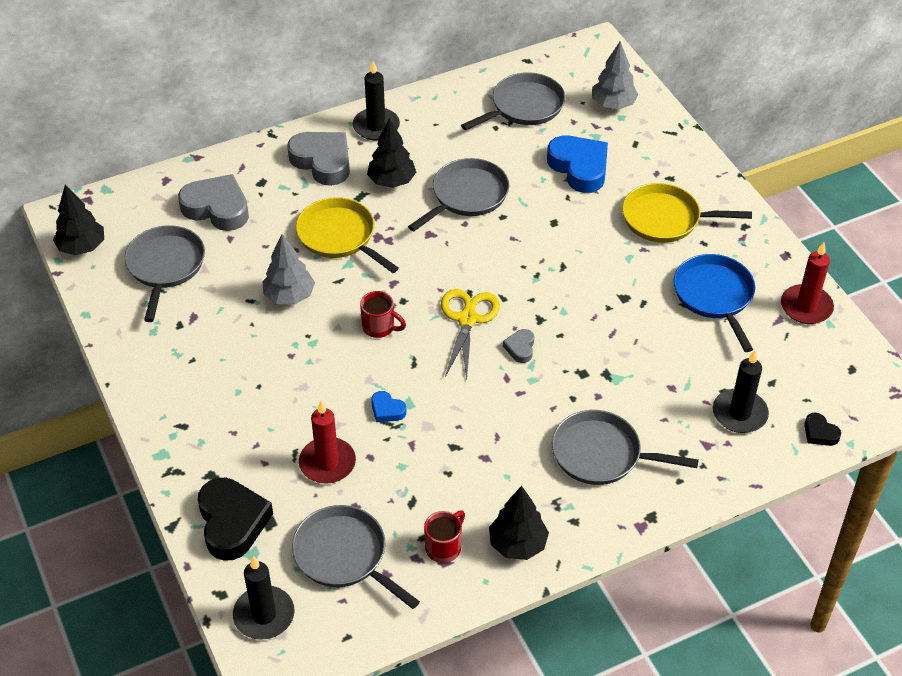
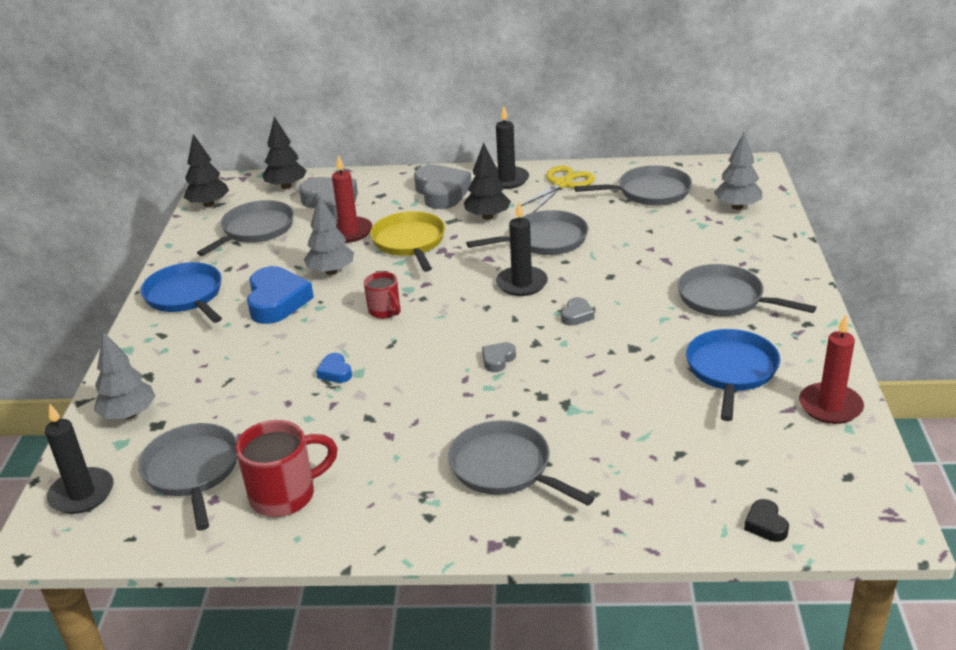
camera: 30 degrees right, 15 degrees down
black heart [198,478,273,561] -> grey tree [94,331,155,419]
red candle [299,401,356,484] -> red candle moved to [332,155,372,243]
red mug [424,510,465,563] -> red mug [235,420,338,517], size x1.63
yellow scissors [441,289,500,380] -> yellow scissors moved to [516,166,595,213]
black tree [489,486,549,560] -> black tree moved to [262,117,307,189]
blue heart [547,135,608,193] -> blue heart moved to [247,266,314,324]
yellow pan [622,183,752,243] -> grey pan [678,264,816,317]
black candle [713,350,769,433] -> black candle moved to [496,202,548,296]
none -> blue pan [141,262,222,323]
none -> grey heart [561,297,594,326]

